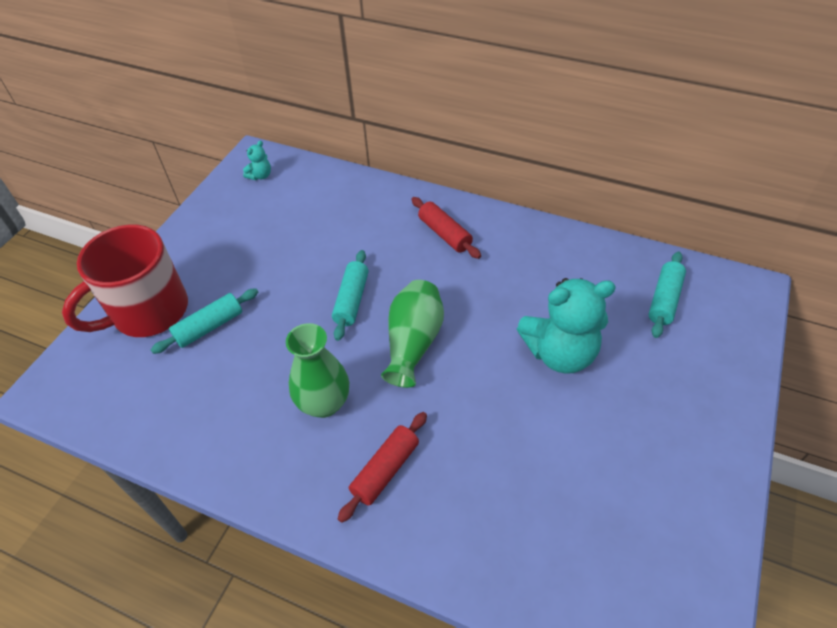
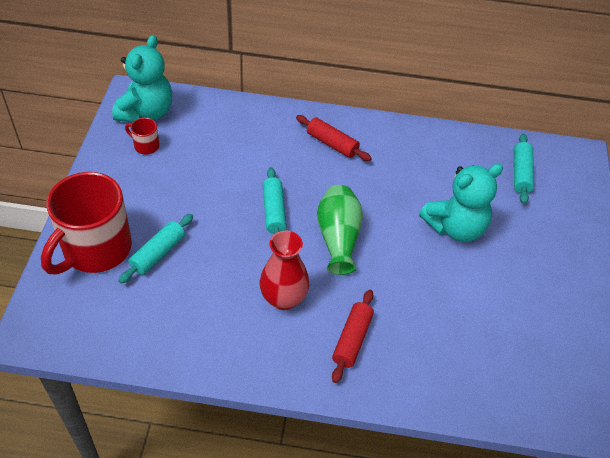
camera: 20 degrees left, 0 degrees up
turquoise teddy bear [243,140,271,180] -> turquoise teddy bear [112,35,172,122], size x2.31
green vase [286,323,349,418] -> red vase [260,231,309,310]
none -> red mug [125,118,159,154]

